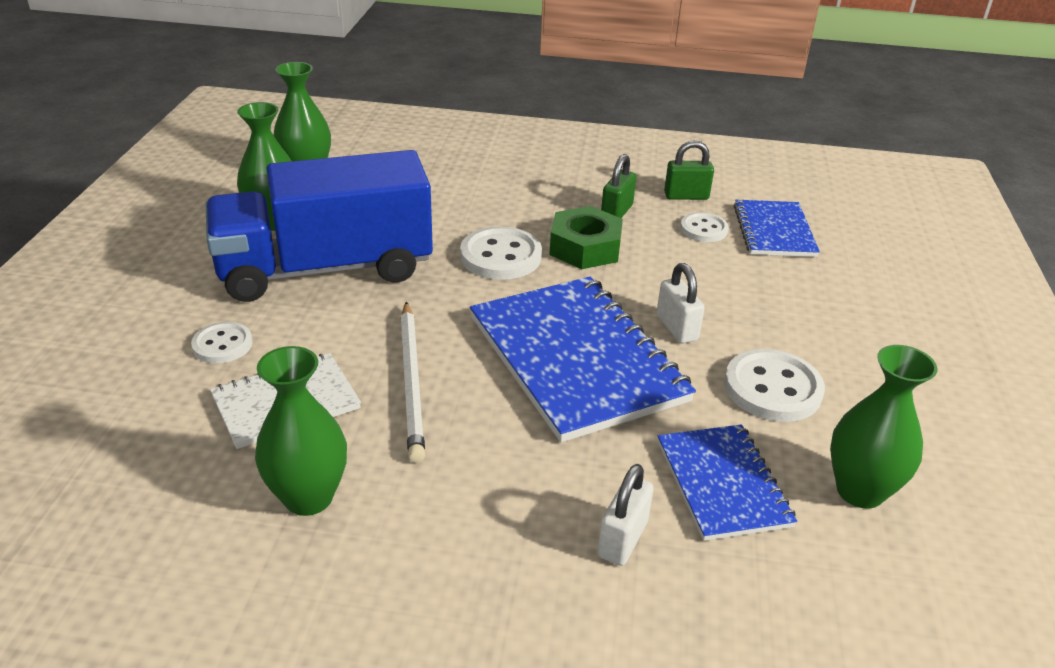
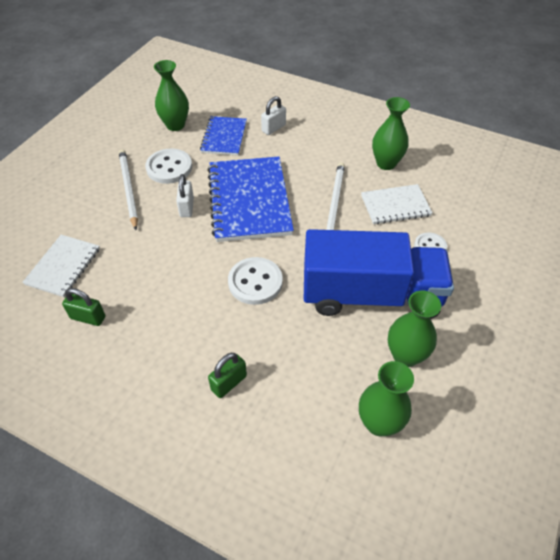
camera: 160 degrees left, 15 degrees up
green nut [549,206,623,269] -> none
green padlock [601,154,636,218] -> green padlock moved to [208,353,247,398]
white button [680,212,729,242] -> none
blue notebook [734,200,820,257] -> white notebook [22,235,100,297]
none -> white pencil [119,149,138,230]

